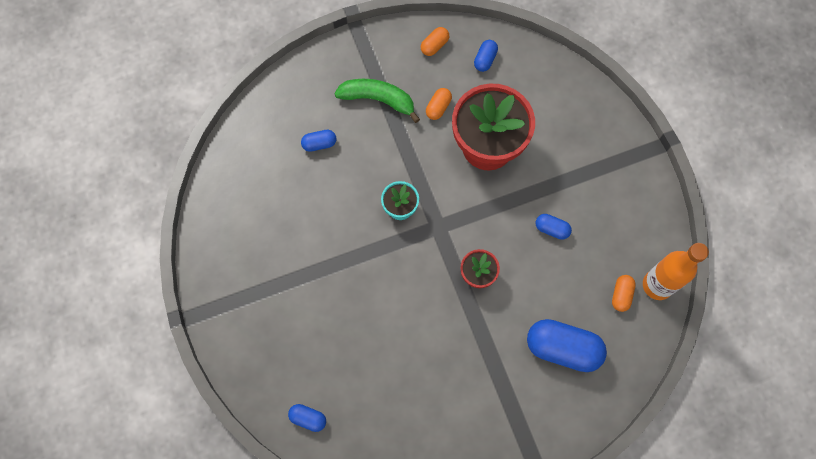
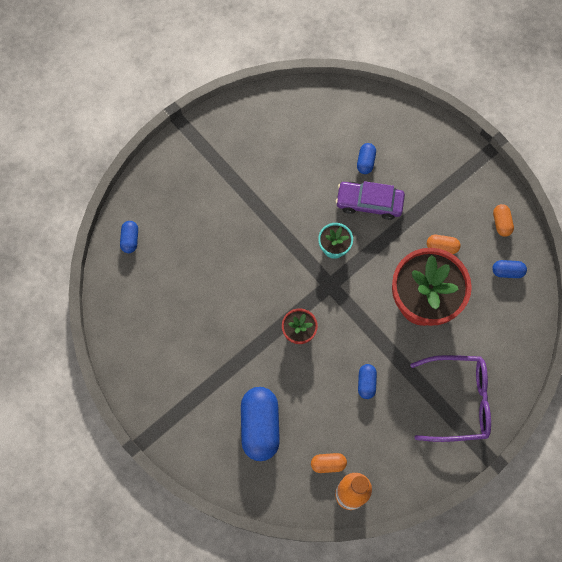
camera: 70 degrees right, 0 degrees up
blue capsule [301,130,337,152] -> blue capsule turned 45 degrees clockwise [357,143,376,174]
green banana [334,79,420,123] -> none
orange capsule [421,27,449,56] -> orange capsule turned 60 degrees clockwise [493,204,514,237]
none -> purple car [336,181,405,220]
none -> purple glasses [410,355,491,442]

